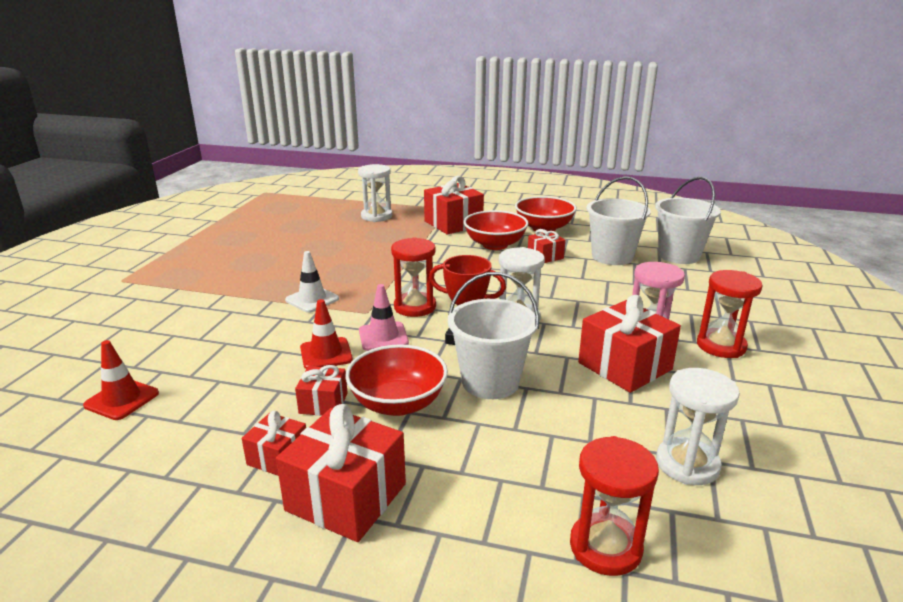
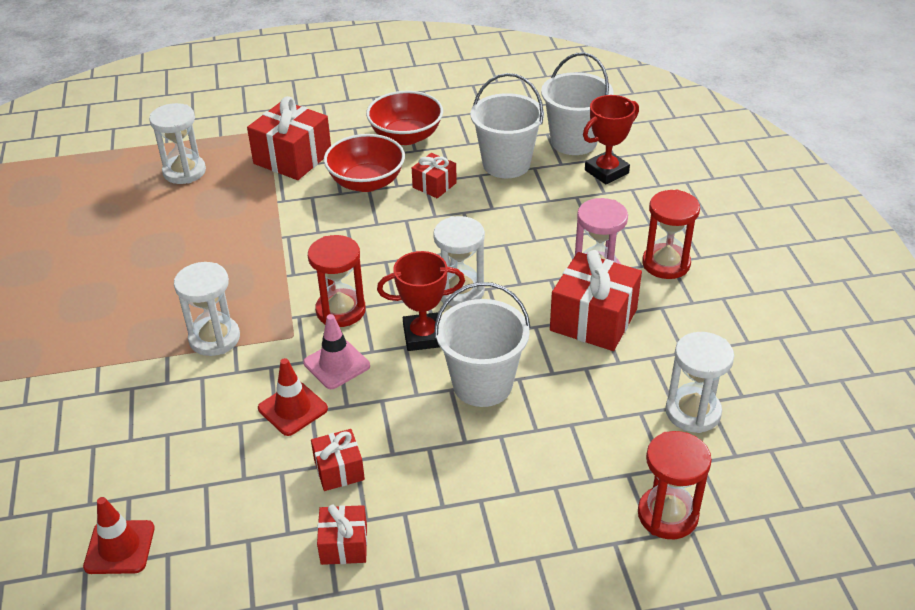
camera: 25 degrees left, 15 degrees up
red gift [276,404,406,542] -> none
white traffic cone [285,251,339,313] -> white hourglass [174,262,240,356]
red bowl [345,344,448,416] -> none
none -> red trophy [583,95,639,185]

